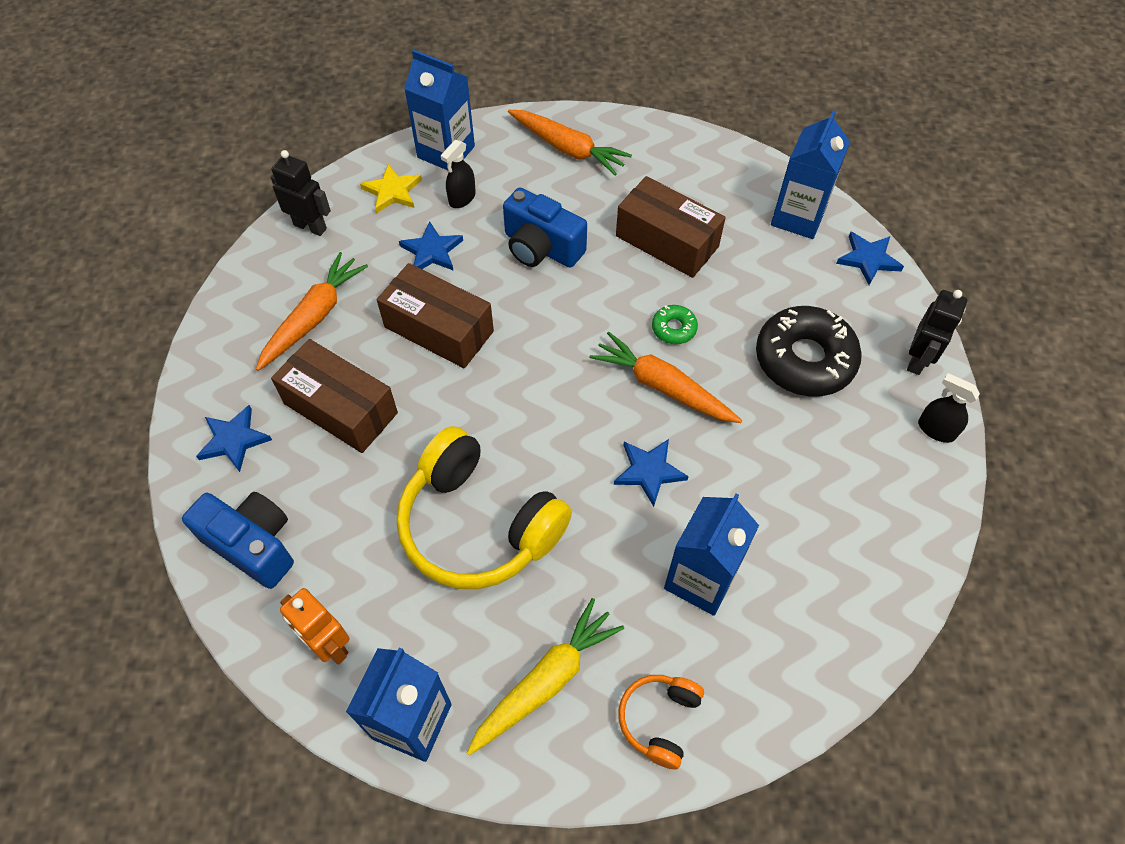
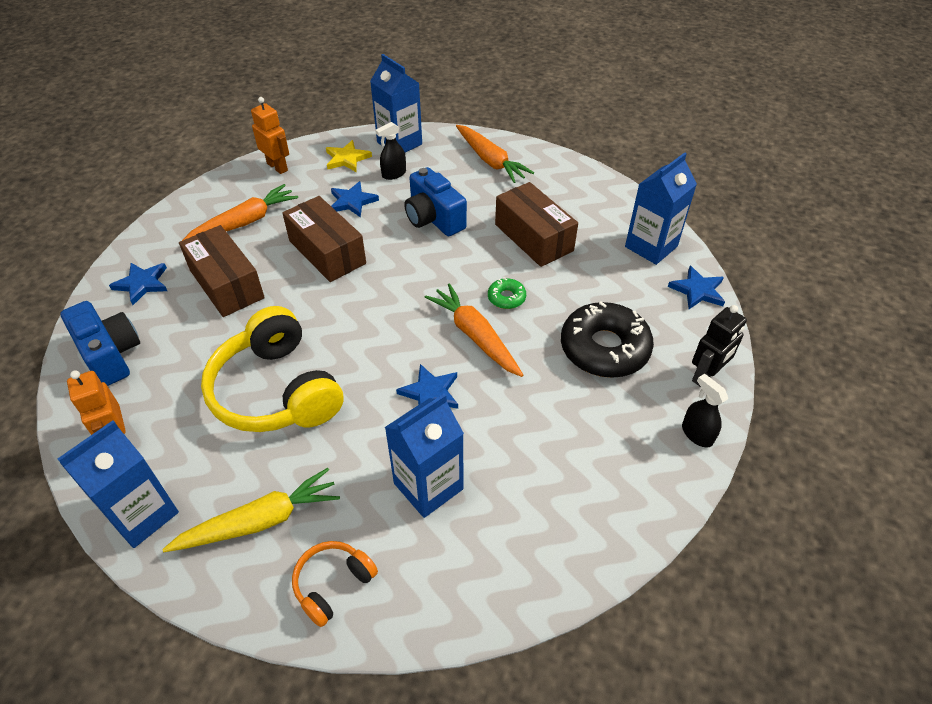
camera: 20 degrees right, 10 degrees down
black robot [271,150,331,236] -> orange robot [251,97,289,174]

